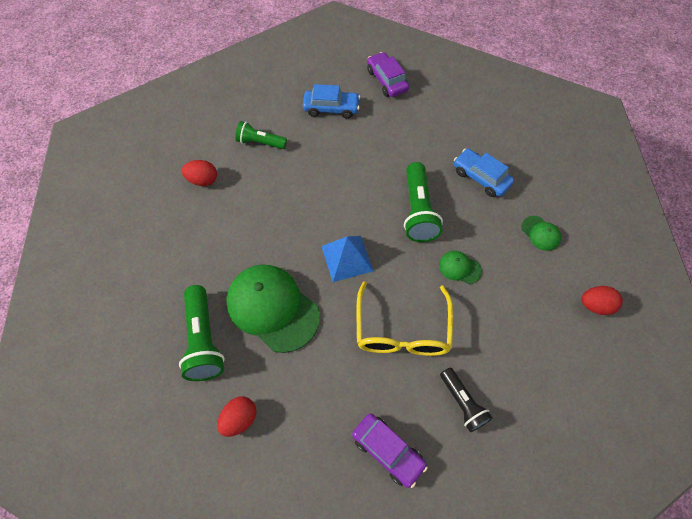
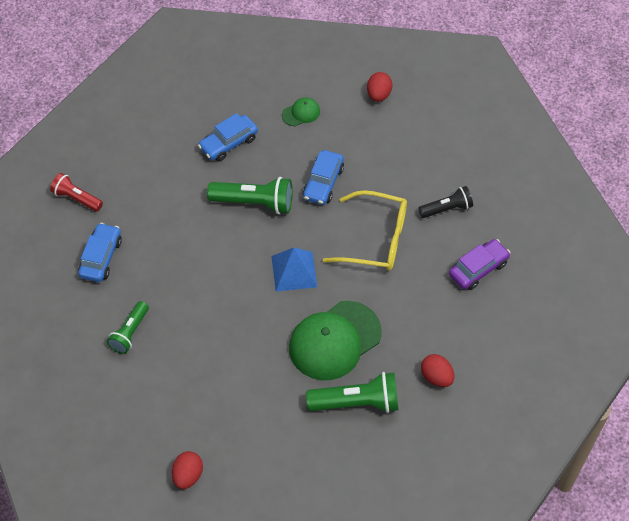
camera: 80 degrees left, 5 degrees down
red egg [182,160,217,186] -> red egg moved to [172,451,203,489]
purple car [367,52,409,97] -> red flashlight [50,173,103,212]
green cap [439,251,482,284] -> blue car [303,150,344,205]

